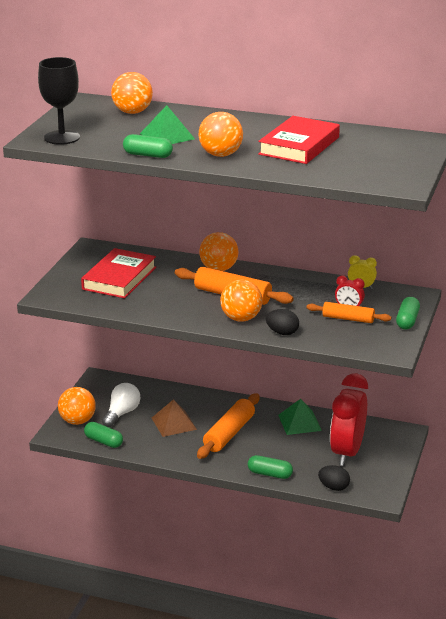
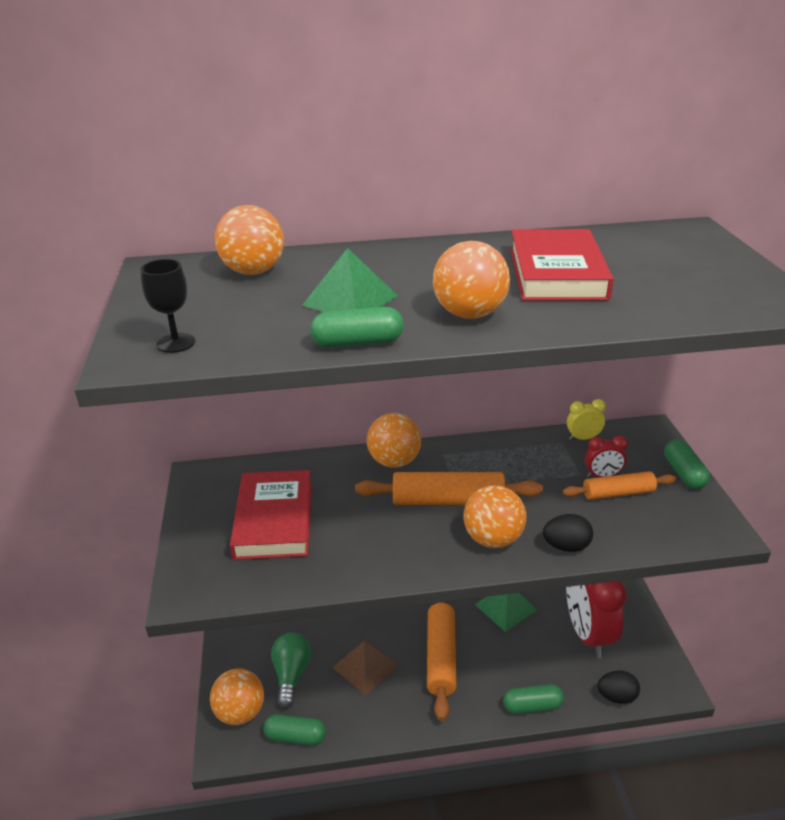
camera: 25 degrees left, 5 degrees up
black goblet [38,57,80,145] -> black goblet [140,259,195,353], size x0.58
white light bulb [102,383,141,427] -> green light bulb [271,633,311,709]

